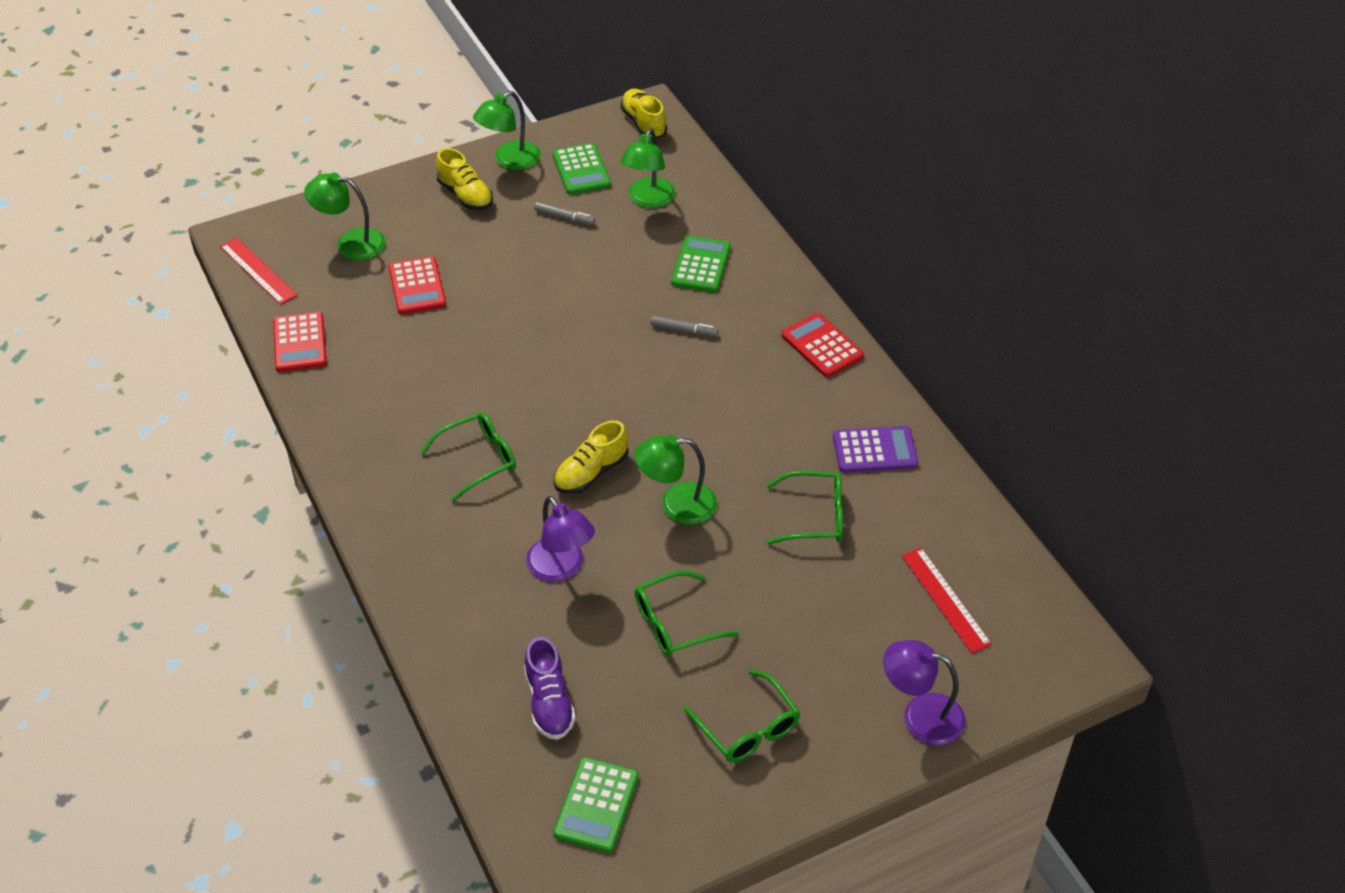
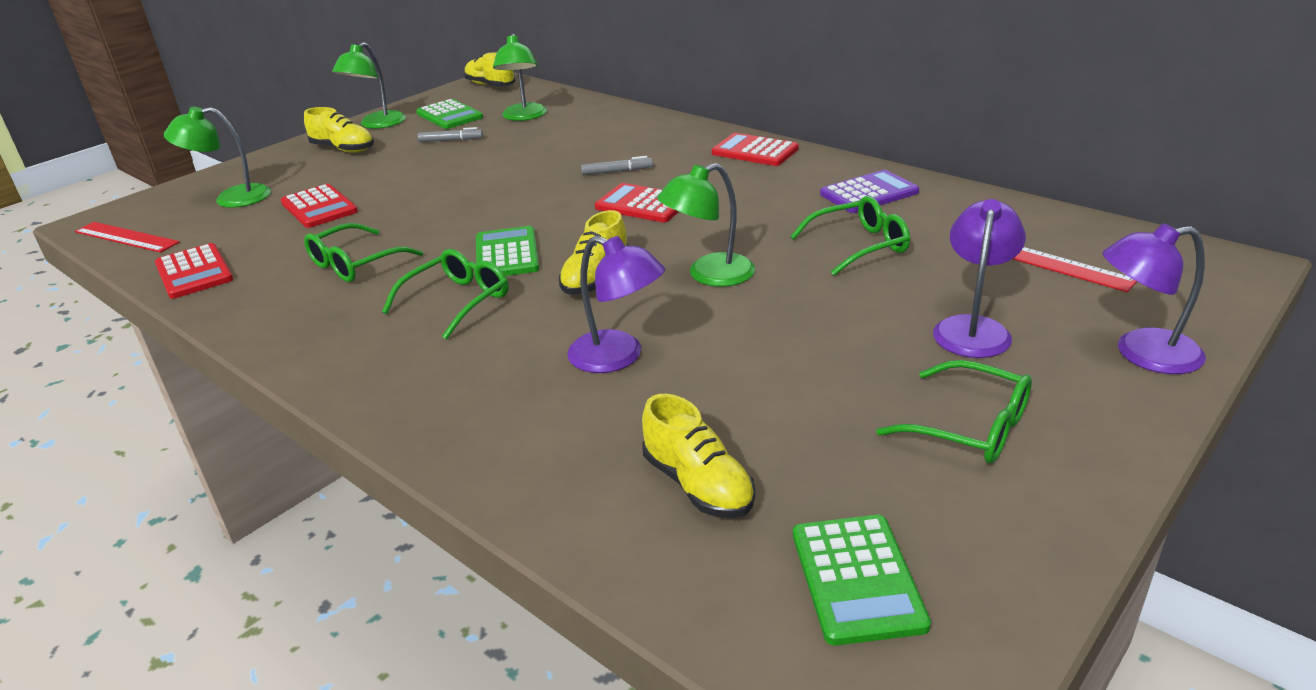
camera: 20 degrees left, 15 degrees down
purple shoe [524,637,576,740] -> yellow shoe [642,394,755,518]
green glasses [635,571,739,657] -> green glasses moved to [304,223,423,282]
green calculator [671,236,731,292] -> green calculator moved to [476,226,539,276]
none -> red calculator [595,183,679,222]
none -> purple lamp [933,199,1026,358]

